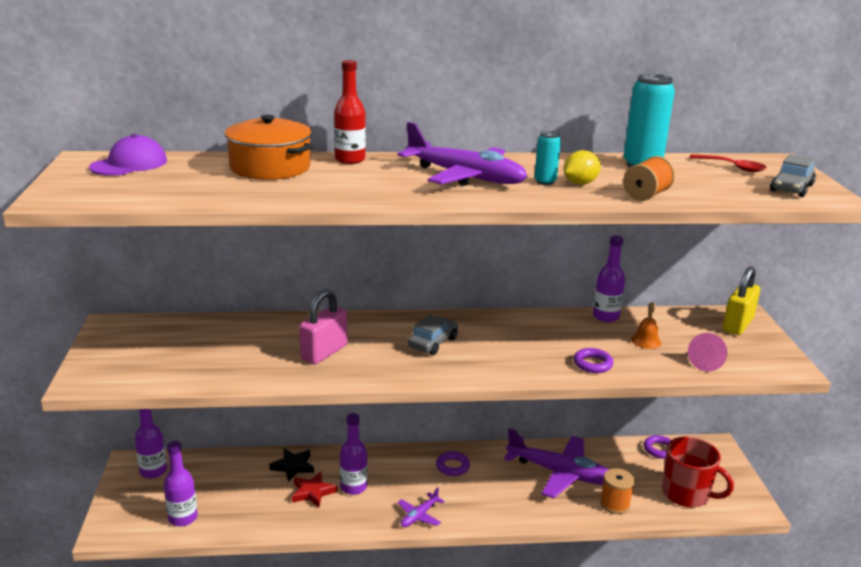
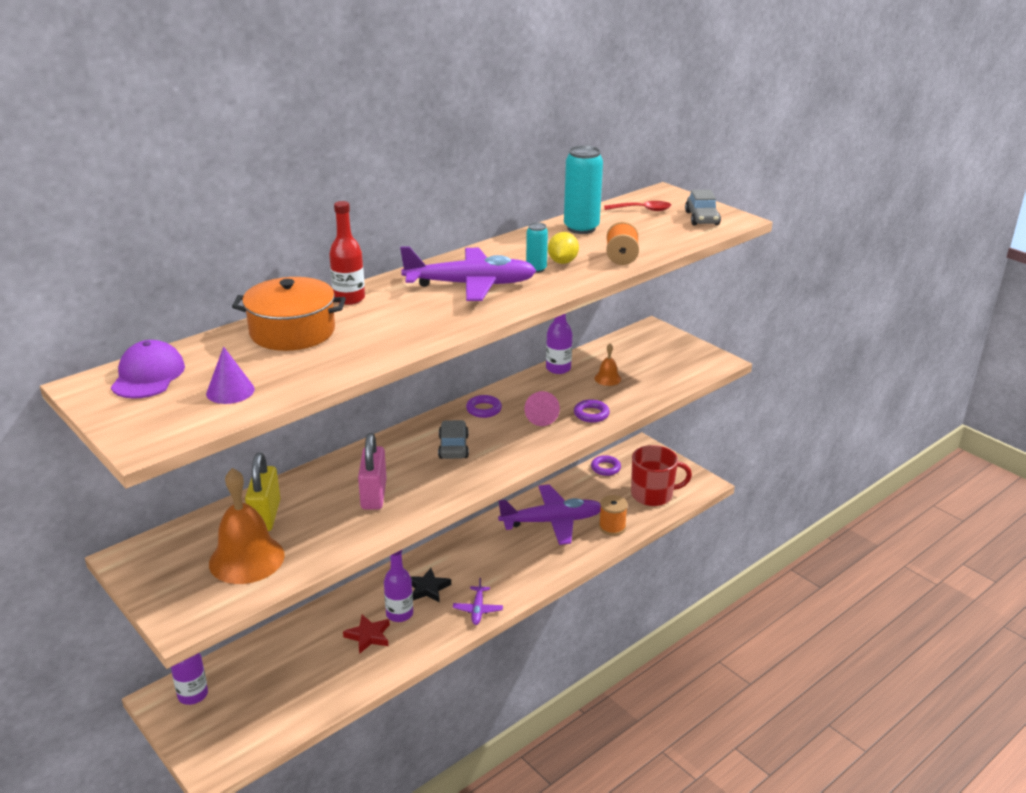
camera: 35 degrees left, 5 degrees up
purple bottle [164,441,198,526] -> none
black star [269,448,314,482] -> black star moved to [410,568,451,603]
purple ring [436,451,470,476] -> purple ring moved to [466,395,502,418]
pink cone [688,333,727,371] -> pink cone moved to [525,391,560,426]
yellow padlock [723,266,760,335] -> yellow padlock moved to [245,453,280,531]
none -> purple cone [206,346,255,404]
none -> orange bell [209,468,285,584]

